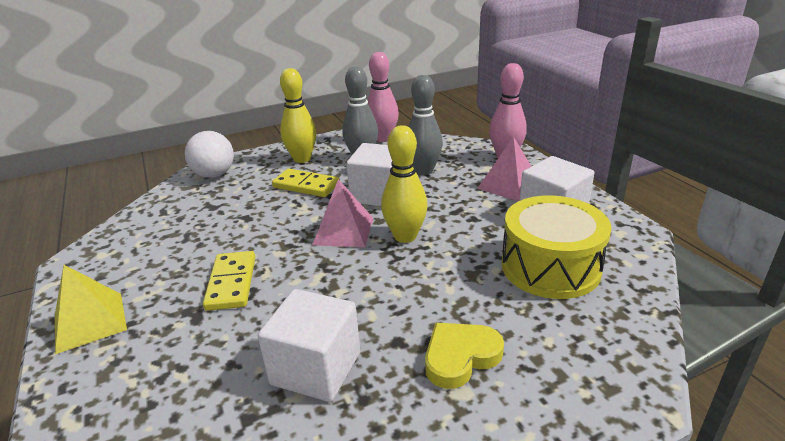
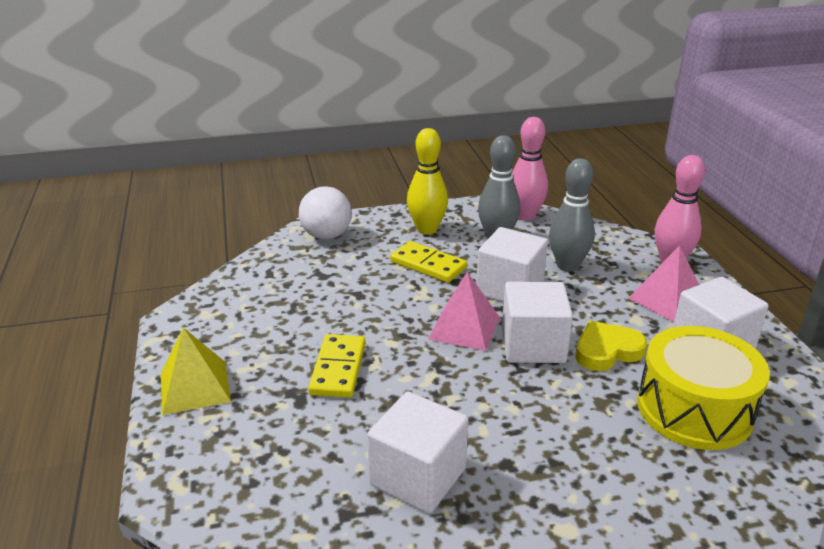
camera: 10 degrees right, 0 degrees up
yellow bowling pin [381,125,428,243] -> white cube [502,282,573,363]
yellow heart [425,323,504,389] -> yellow heart moved to [575,321,647,371]

